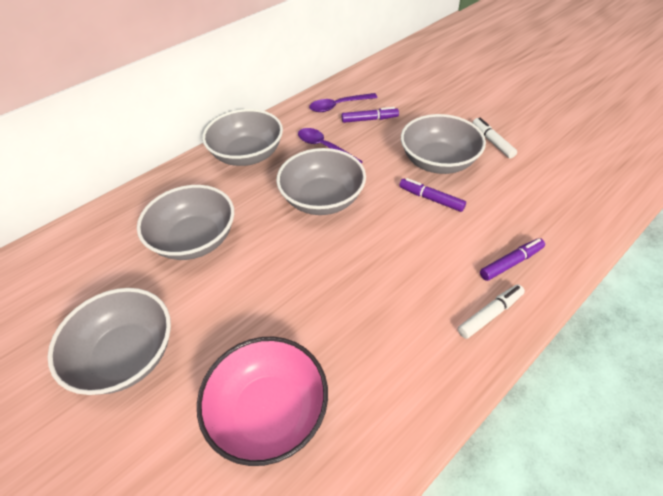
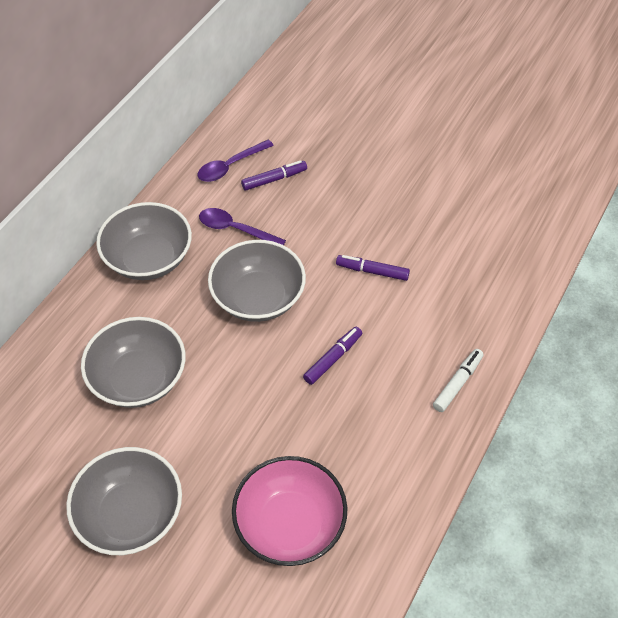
camera: 20 degrees left, 5 degrees up
grey bowl [401,114,486,174] -> none
white marker [472,118,517,159] -> none
purple marker [480,238,545,281] -> purple marker moved to [303,327,362,385]

